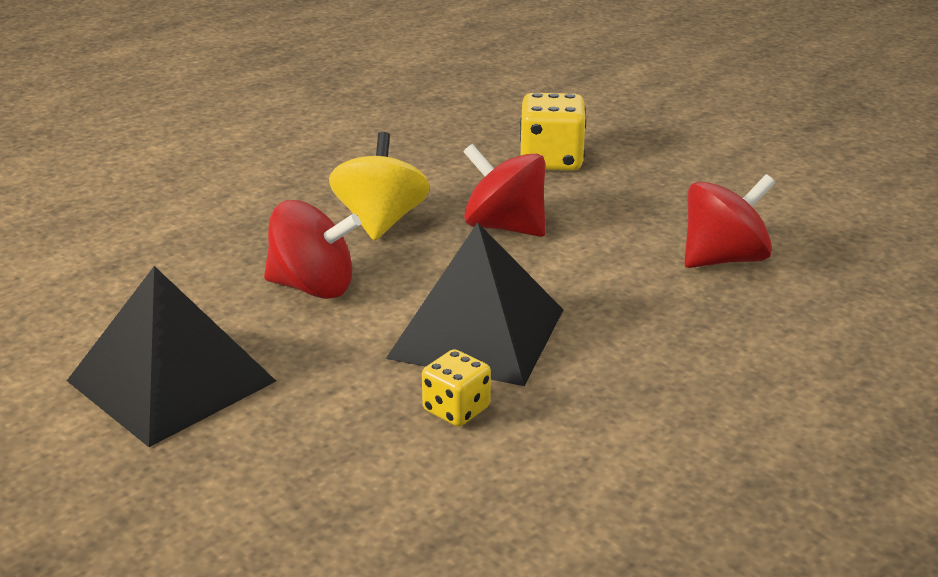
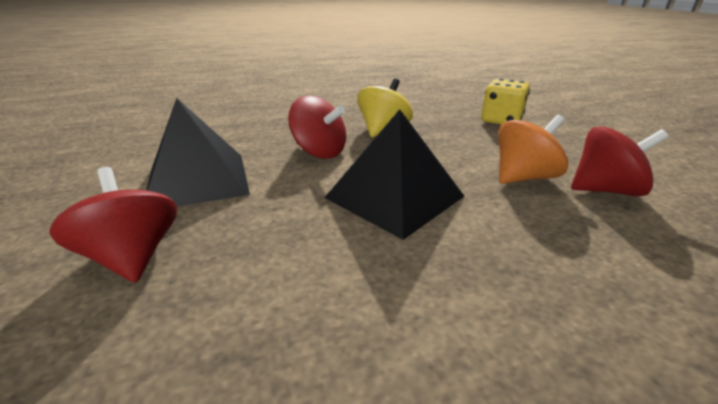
camera: 25 degrees right, 0 degrees up
yellow dice [422,349,491,426] -> none
red spinning top [463,144,546,237] -> red spinning top moved to [49,167,177,283]
none -> orange spinning top [498,115,568,184]

